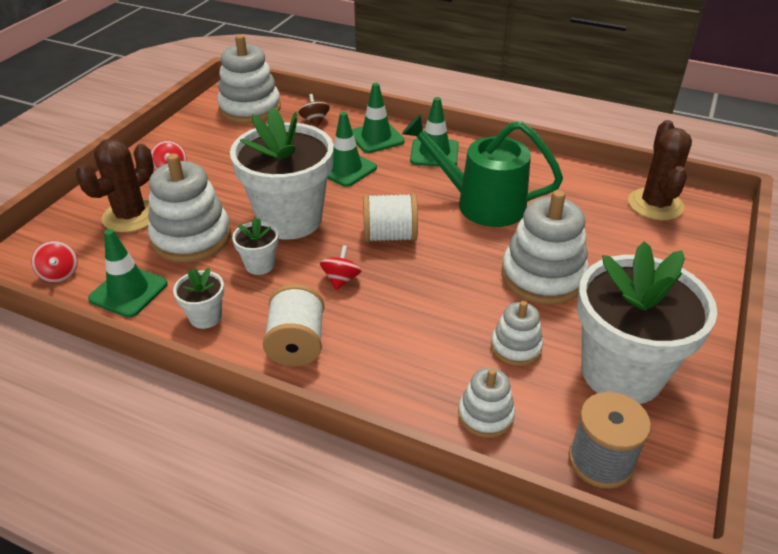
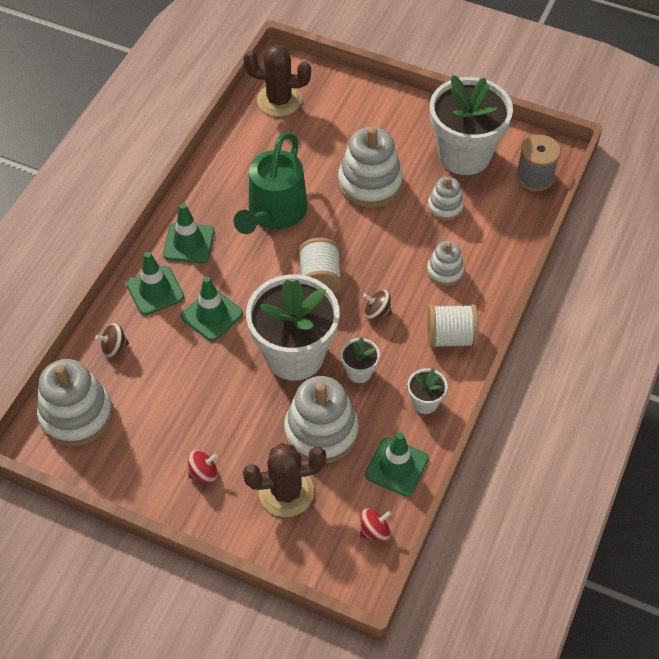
camera: 90 degrees left, 15 degrees up
brown cactus [76,139,154,233] -> brown cactus turned 45 degrees counterclockwise [243,443,326,517]
red spinning top [320,245,361,290] -> brown spinning top [363,290,392,320]
white stacking toy [458,368,515,438] -> white stacking toy moved to [427,241,464,286]

